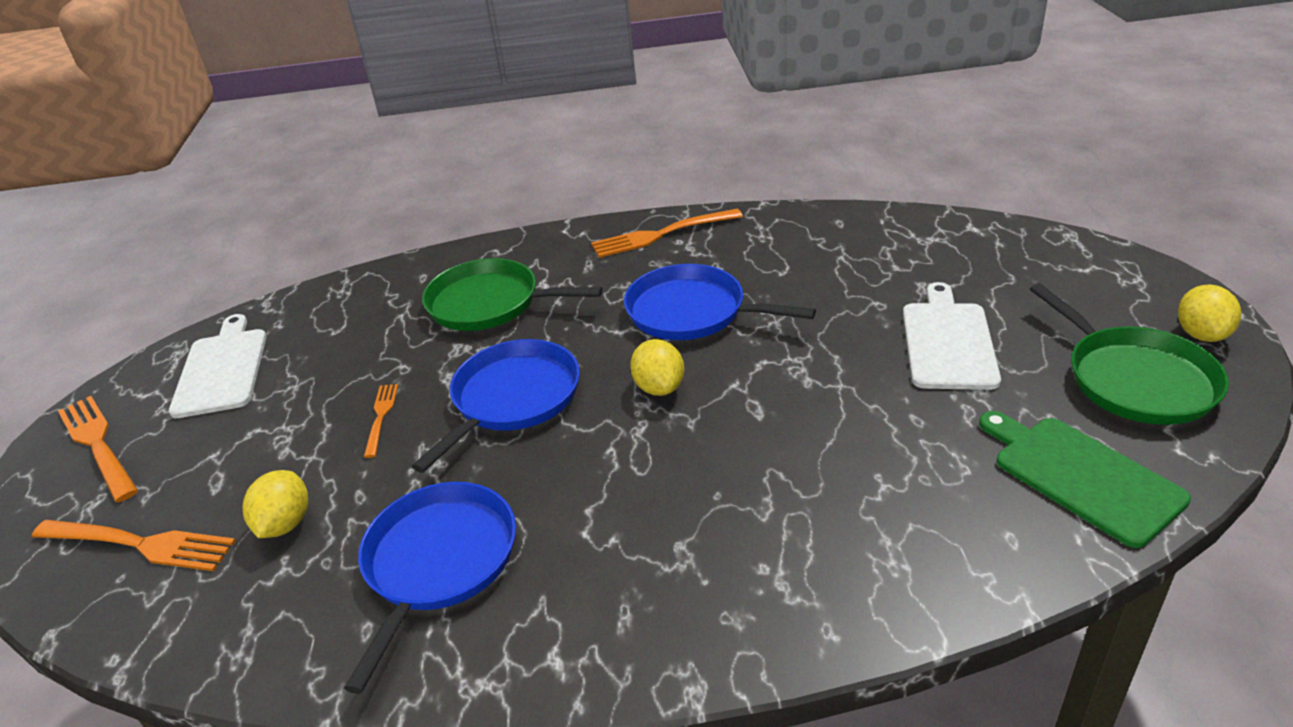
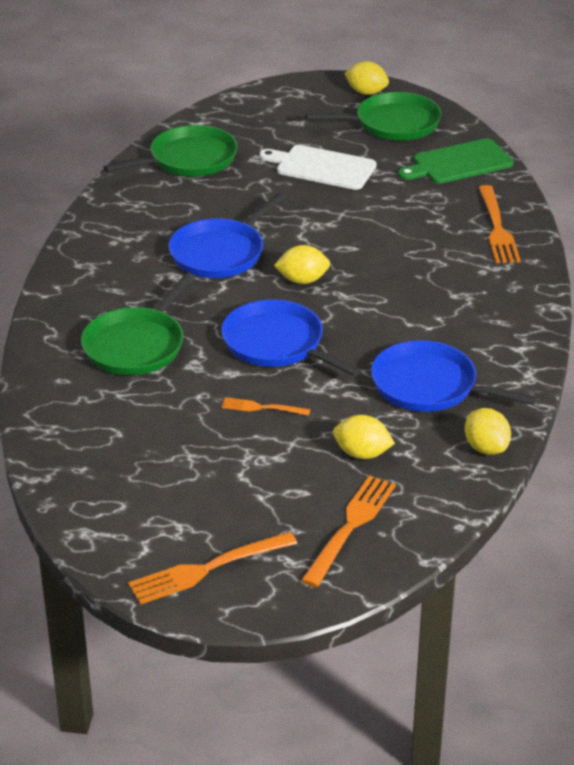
camera: 80 degrees left, 0 degrees up
white cutting board [169,314,267,418] -> none
orange fork [591,209,743,258] -> orange fork moved to [478,185,521,263]
none -> green pan [104,125,238,176]
none -> yellow lemon [465,408,511,455]

